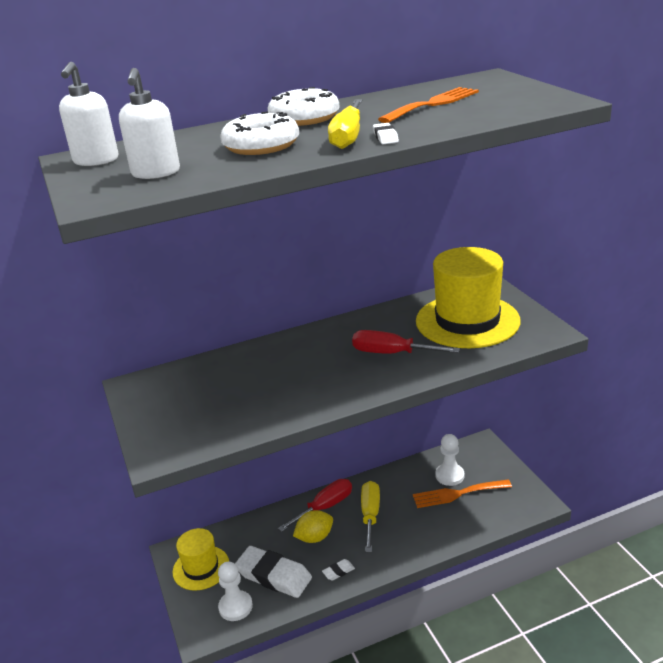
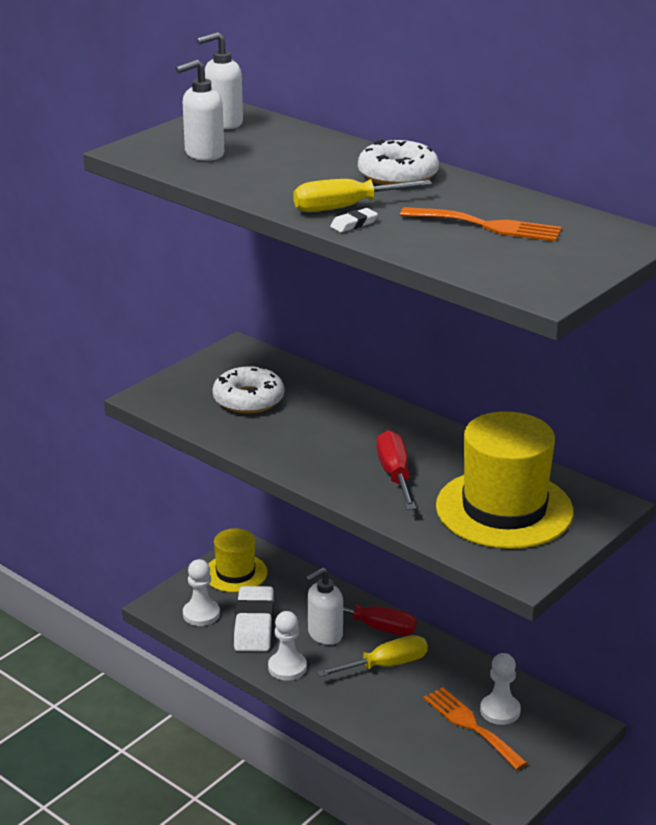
camera: 60 degrees right, 0 degrees up
white donut [220,111,299,155] -> white donut moved to [213,366,284,414]
yellow lemon [293,510,333,543] -> white soap dispenser [305,568,343,645]
white eraser [322,559,355,581] -> white pawn [268,611,307,681]

